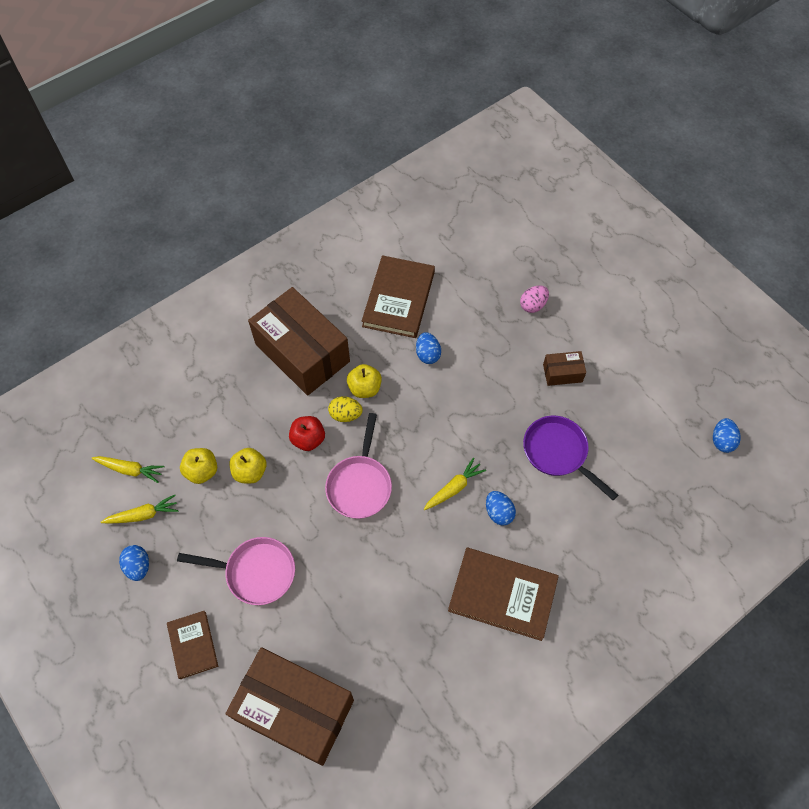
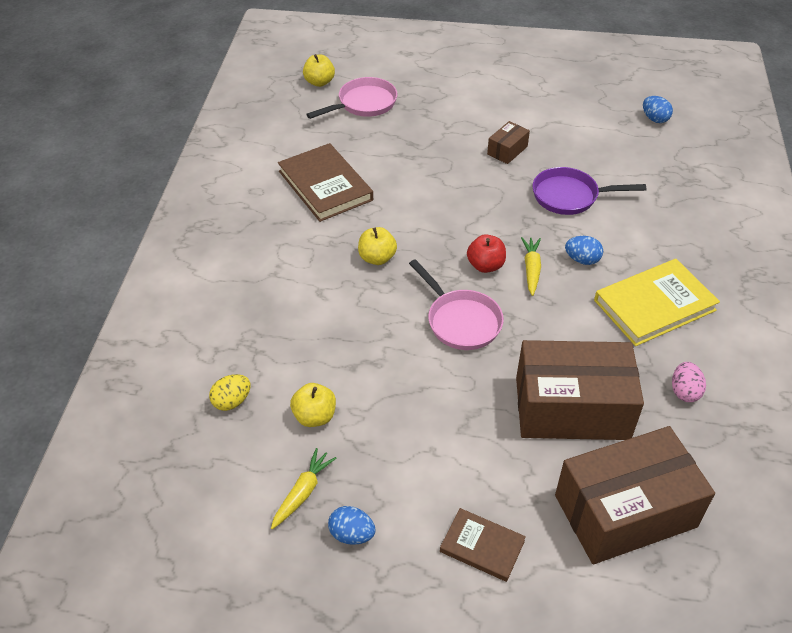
camera: 45 degrees left, 15 degrees down
yellow carrot [92,456,164,483] -> none
pink pan [177,537,295,605] -> pink pan moved to [306,77,397,119]
yellow apple [229,448,267,484] -> yellow apple moved to [303,54,335,87]
brown box [248,287,350,396] -> brown box moved to [516,340,644,440]
red apple [289,416,325,451] -> red apple moved to [467,234,506,273]
yellow egg [328,396,363,422] -> yellow egg moved to [209,374,251,411]
blue egg [416,332,441,364] -> none
brown book [448,547,559,641] -> yellow book [594,259,720,346]
pink egg [520,285,549,313] -> pink egg moved to [672,362,706,402]

